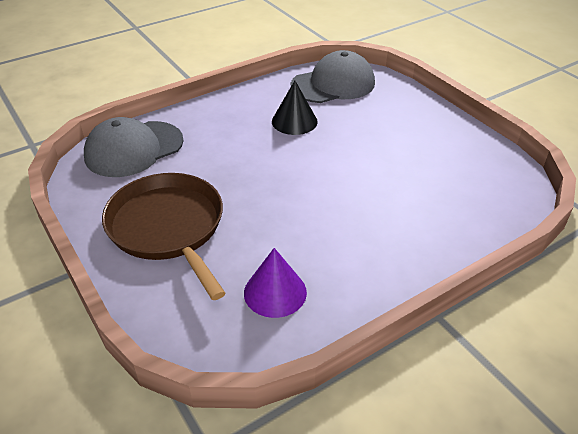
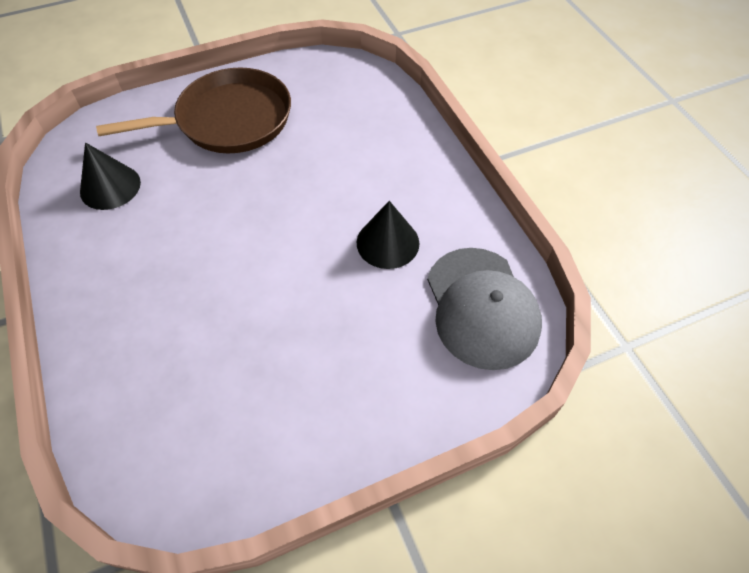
camera: 100 degrees right, 15 degrees up
grey cap [84,117,184,177] -> none
purple cone [244,248,307,318] -> black cone [80,142,141,210]

